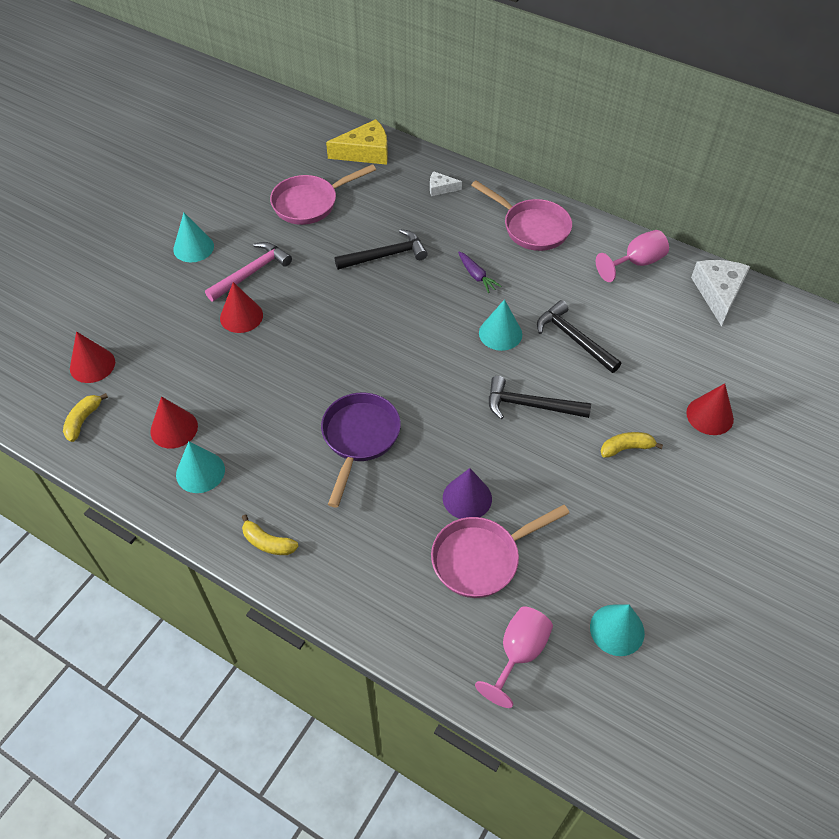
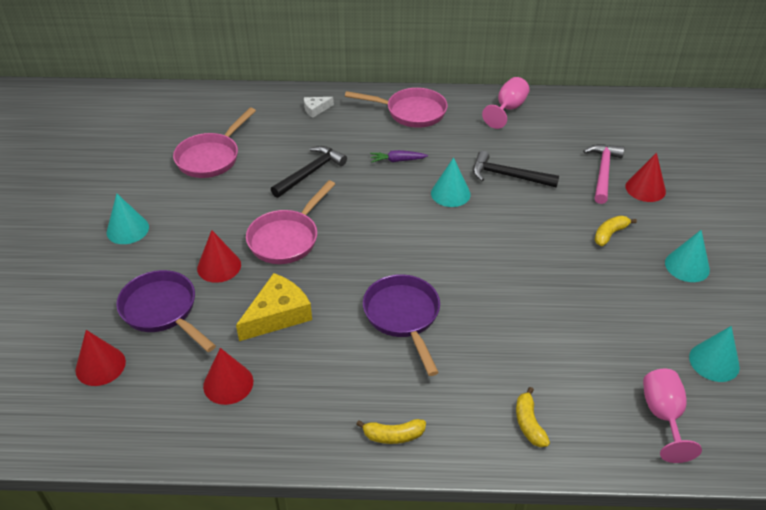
camera: 30 degrees left, 10 degrees down
yellow banana [63,393,108,442] -> yellow banana moved to [516,387,550,447]
turquoise cone [176,441,225,493] -> turquoise cone moved to [665,230,710,282]
pink hammer [205,242,292,302] -> pink hammer moved to [583,144,624,204]
yellow cheese [326,119,388,165] -> yellow cheese moved to [236,273,312,341]
pink pan [431,505,569,598] -> pink pan moved to [246,180,335,264]
purple cone [443,468,492,519] -> none
purple carrot [458,252,501,293] -> purple carrot turned 150 degrees clockwise [370,150,428,163]
black hammer [489,376,591,419] -> none
white cheese [691,260,750,326] -> none
none -> purple pan [116,270,216,352]

